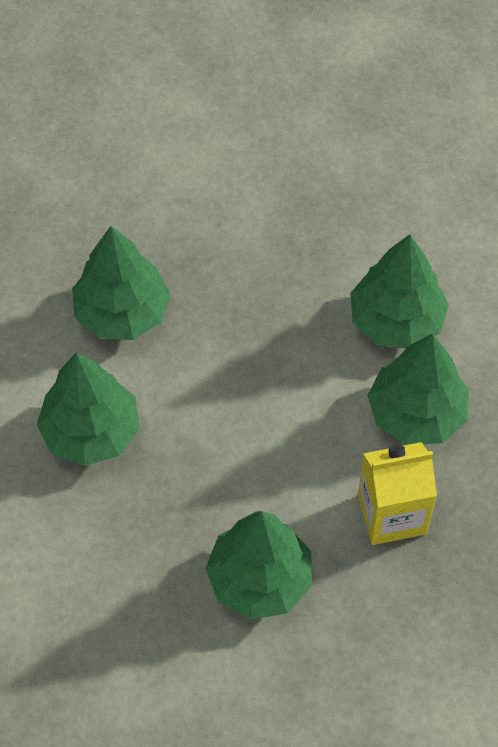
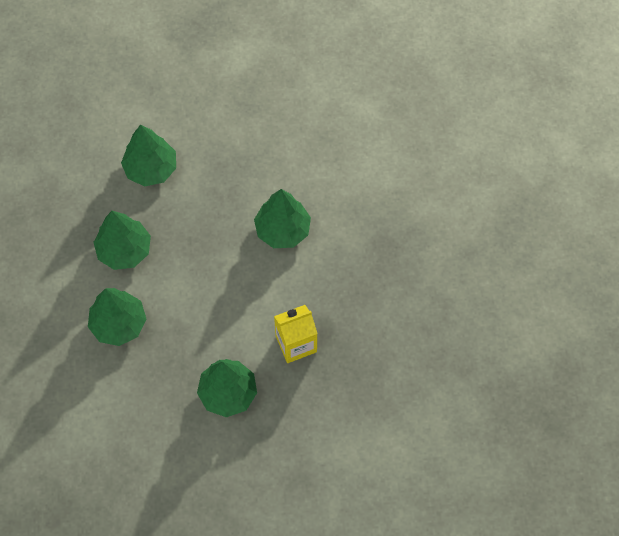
camera: 10 degrees left, 5 degrees up
green tree [367,333,469,445] -> green tree moved to [121,124,176,186]

